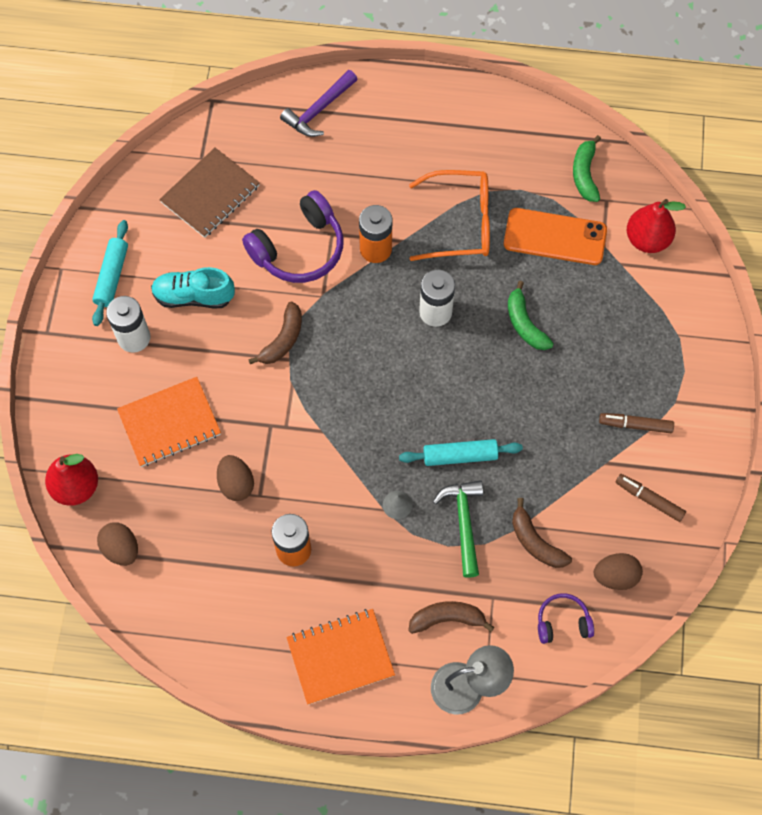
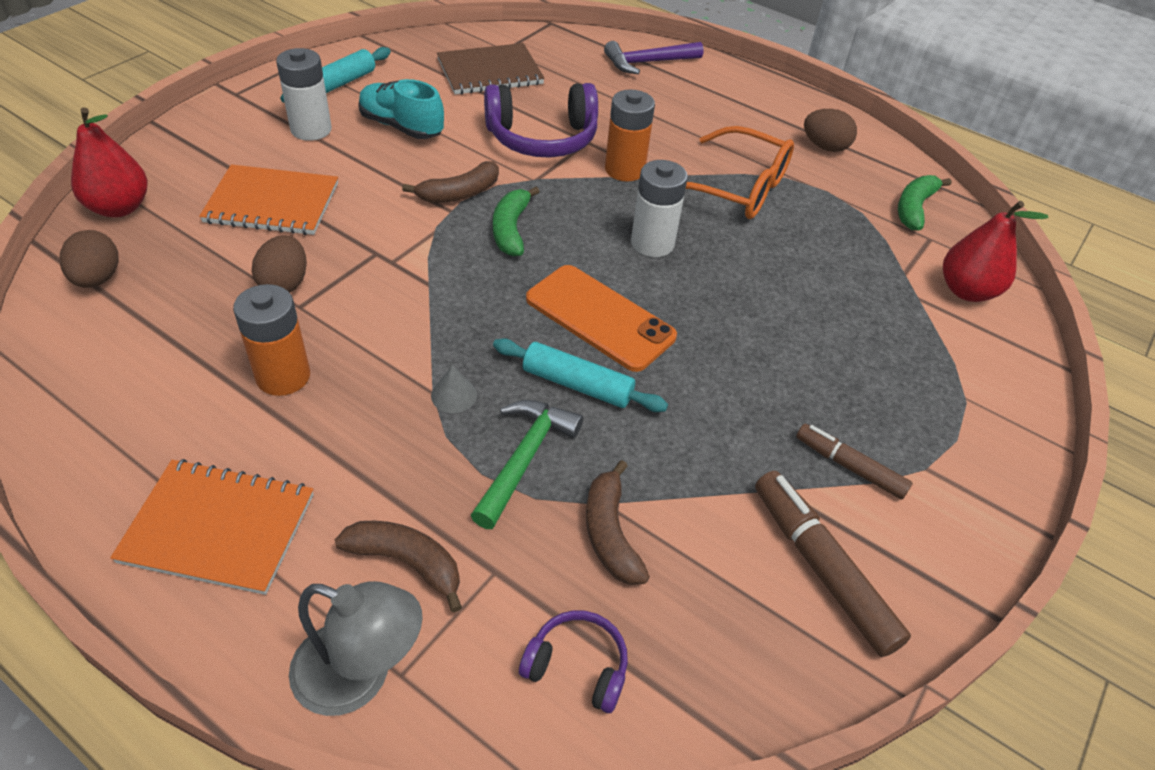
camera: 25 degrees right, 20 degrees down
orange phone [504,208,607,265] -> orange phone moved to [526,265,677,372]
green banana [508,281,554,350] -> green banana moved to [493,187,540,256]
brown egg [594,553,643,590] -> brown egg moved to [804,109,857,152]
brown marker [615,474,686,522] -> brown marker [755,471,911,657], size x1.60

